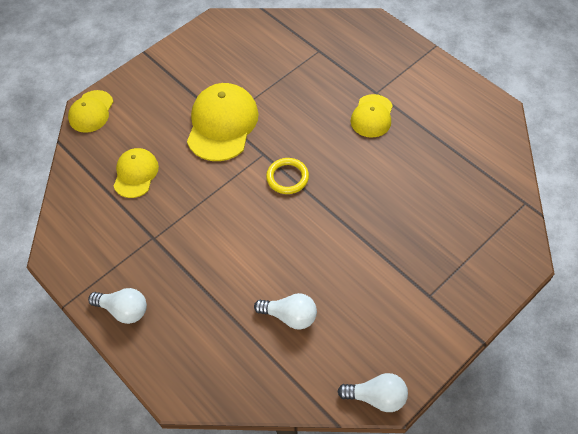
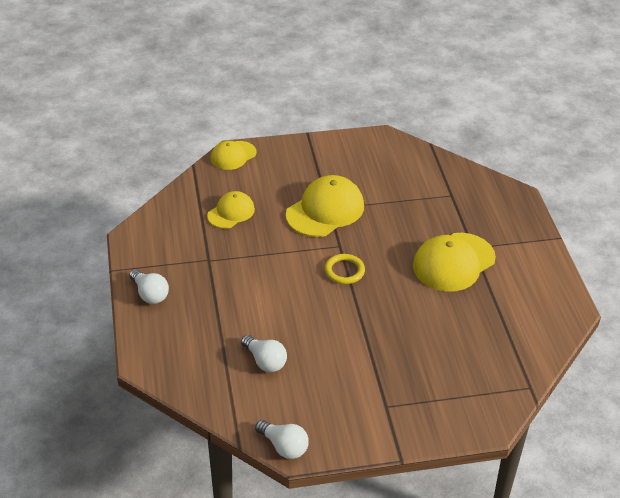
camera: 30 degrees right, 15 degrees down
yellow cap [351,94,393,138] -> yellow cap [413,233,496,292], size x1.67

